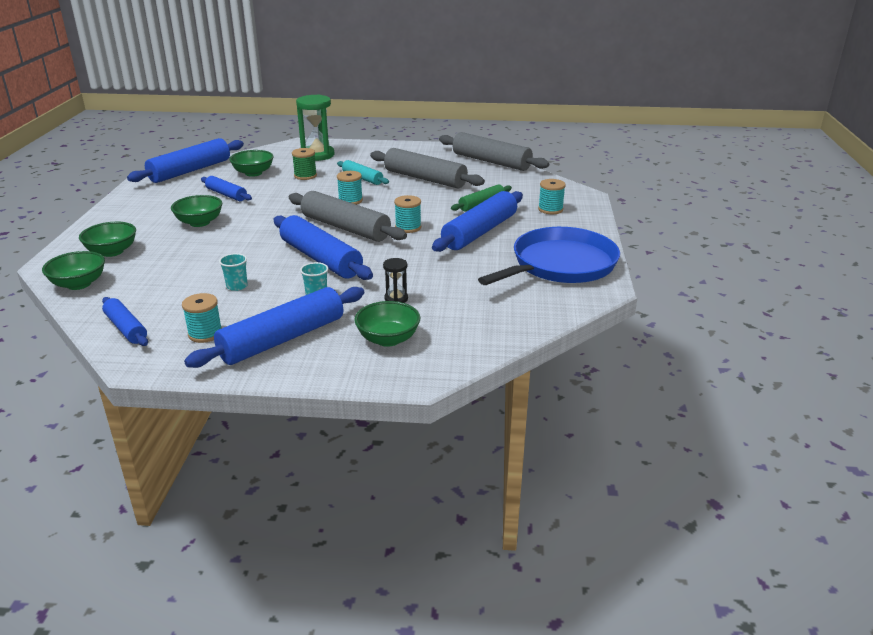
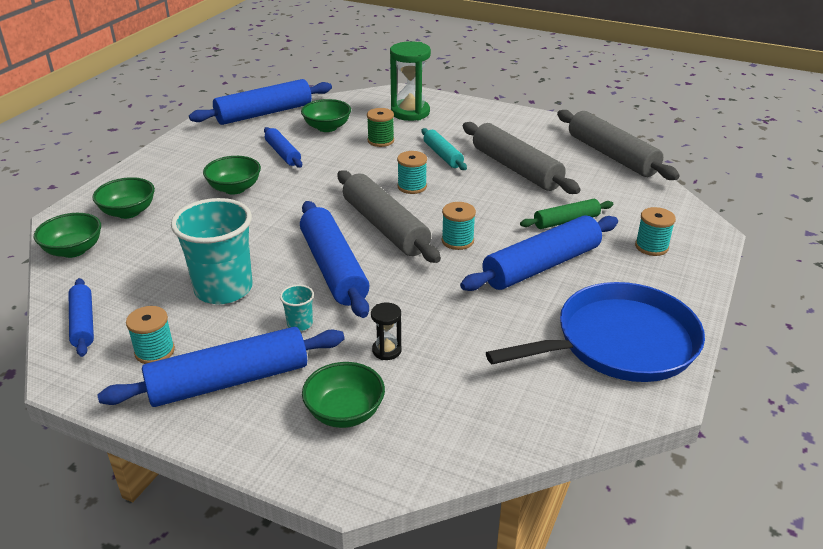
camera: 20 degrees right, 5 degrees up
turquoise cup [219,253,248,291] -> turquoise cup [171,198,253,304], size x2.38

